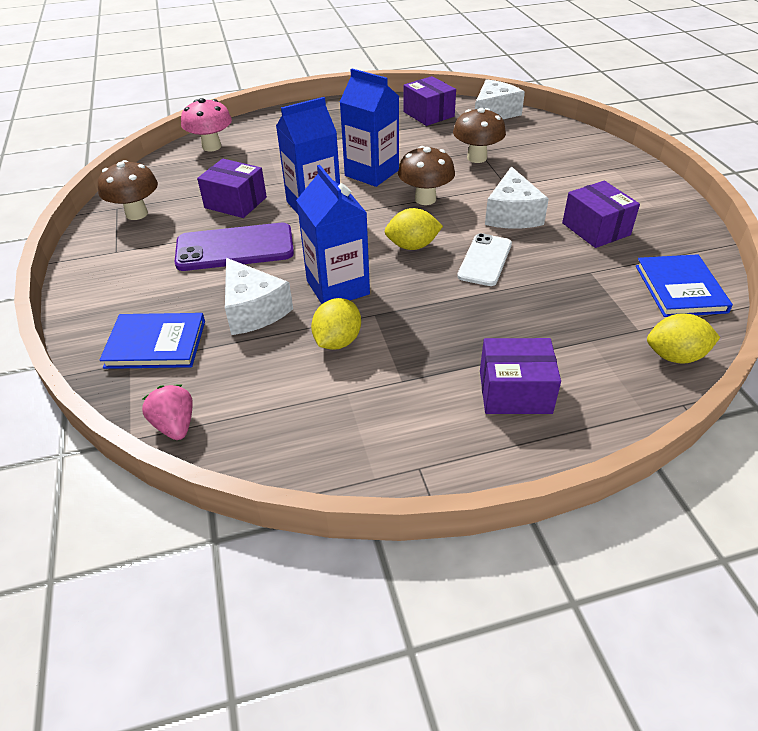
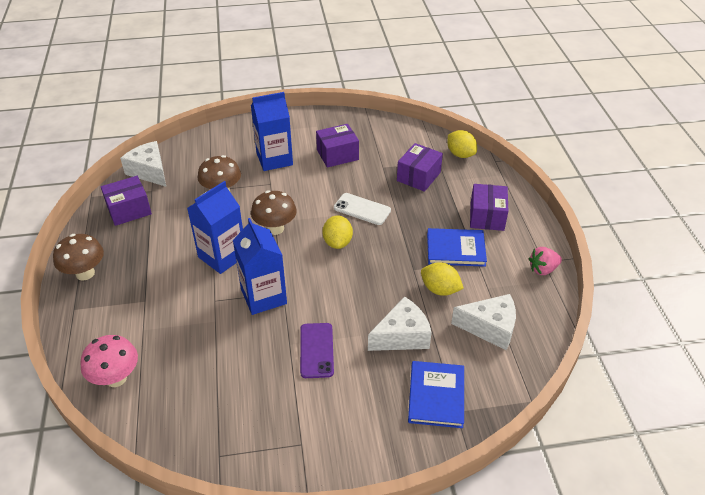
camera: 85 degrees left, 0 degrees up
brown mushroom [98,160,158,220] -> brown mushroom moved to [53,234,104,281]
pink strawberry [142,384,193,440] -> pink strawberry moved to [529,247,562,275]
purple phone [175,223,294,271] -> purple phone [300,323,334,378], size x0.65
purple box [197,159,267,218] -> purple box moved to [397,143,443,192]
blue carton [296,165,370,304] -> blue carton moved to [251,92,293,171]
white cheese [485,166,549,228] -> white cheese moved to [451,294,516,350]
blue book [636,254,733,317] -> blue book moved to [427,228,487,267]
yellow lemon [647,313,720,364] -> yellow lemon turned 45 degrees counterclockwise [447,130,477,158]

